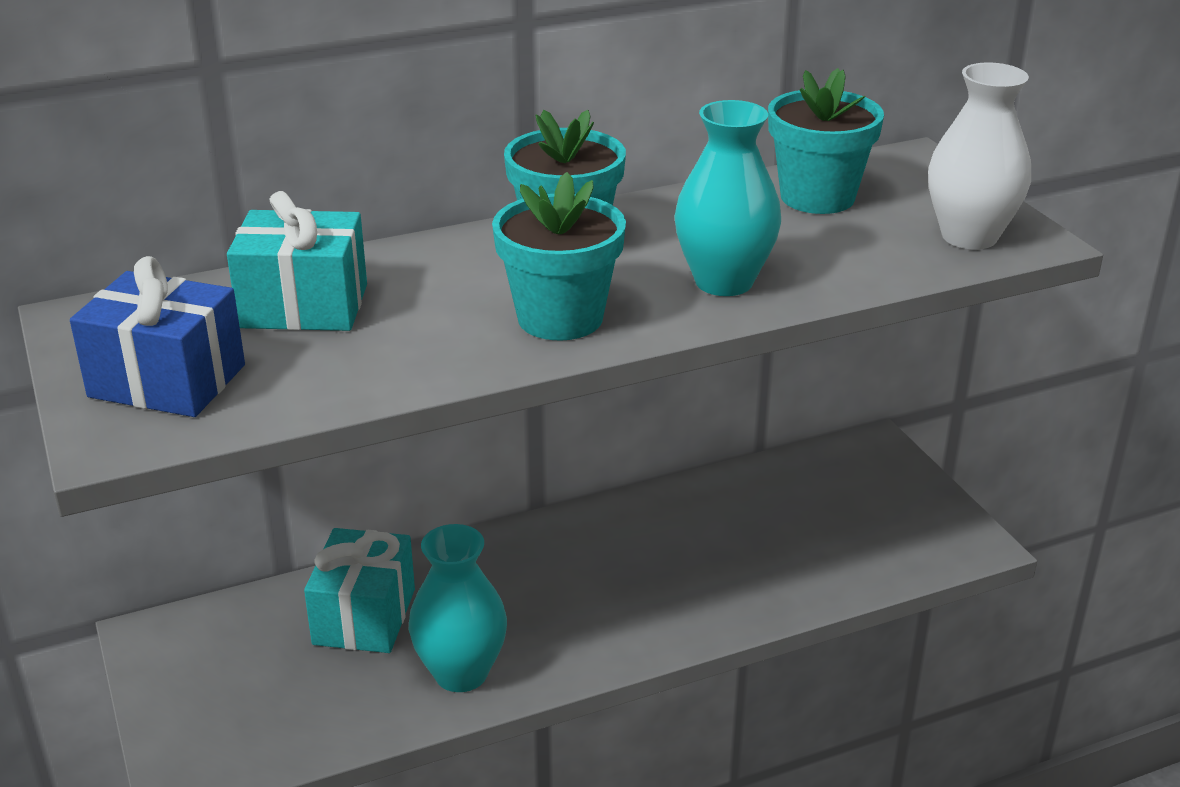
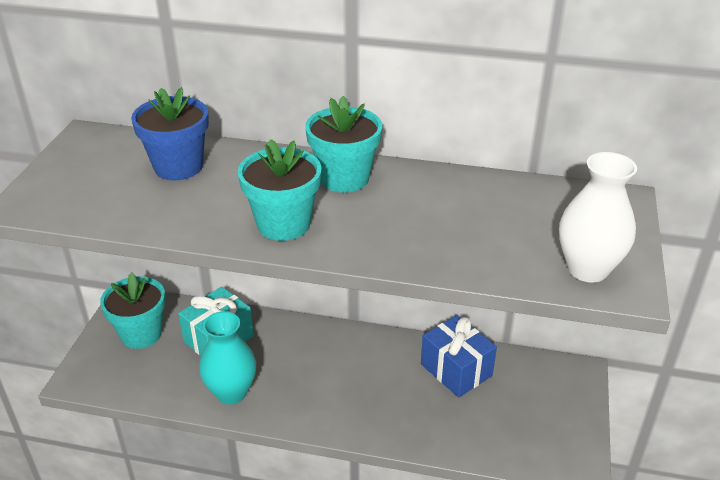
camera: 35 degrees right, 5 degrees up
blue gift [70,256,245,417] -> blue gift moved to [421,315,497,398]
turquoise gift [227,191,367,331] -> blue flower pot [131,87,209,180]
turquoise vase [674,100,781,296] -> none
turquoise flower pot [768,68,884,214] -> turquoise flower pot moved to [100,272,165,349]

